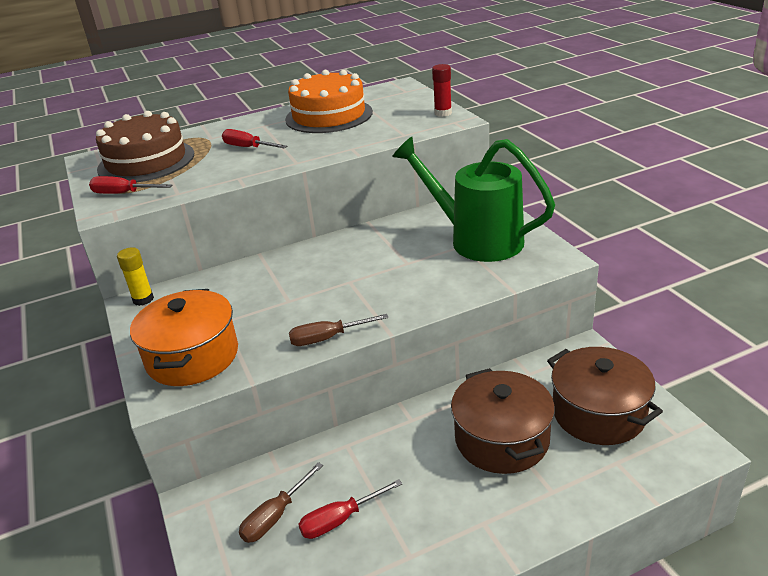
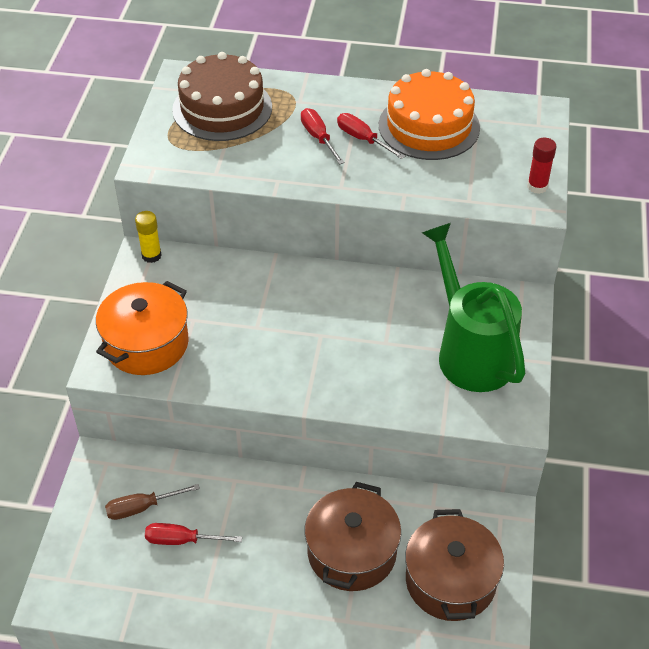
camera: 30 degrees right, 15 degrees up
red screwdriver [89,176,172,194] -> red screwdriver moved to [337,113,405,159]
brown screwdriver [289,314,389,346] -> none

